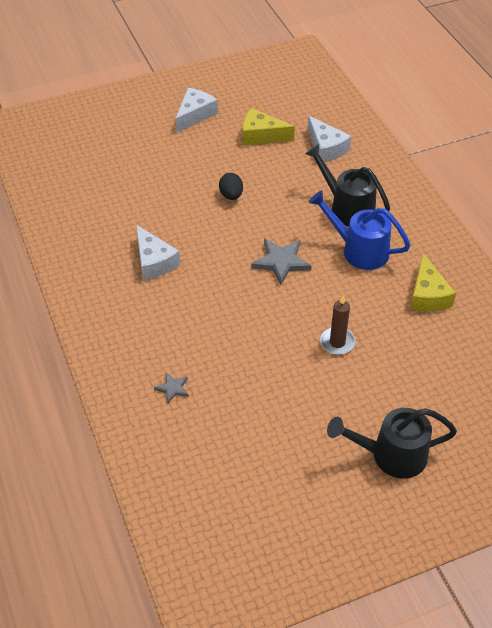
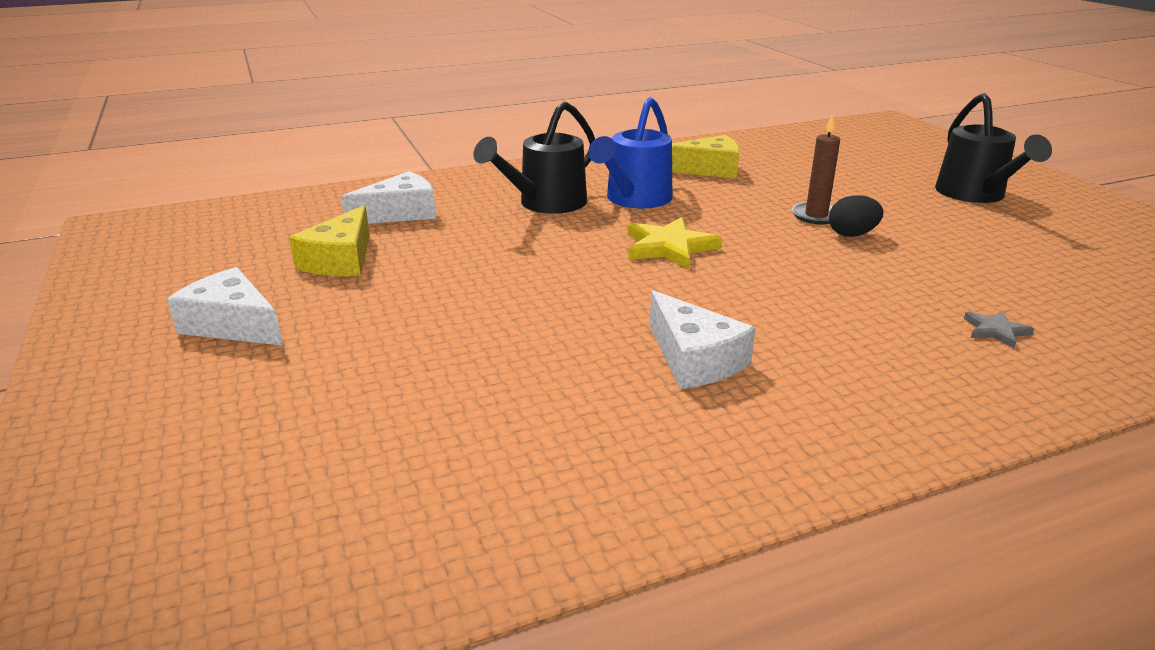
camera: 90 degrees left, 20 degrees down
white cheese [136,225,180,280] -> white cheese turned 90 degrees clockwise [650,290,756,389]
black egg [219,173,243,200] -> black egg moved to [829,195,883,237]
grey star [251,239,312,285] -> yellow star [628,217,722,269]

